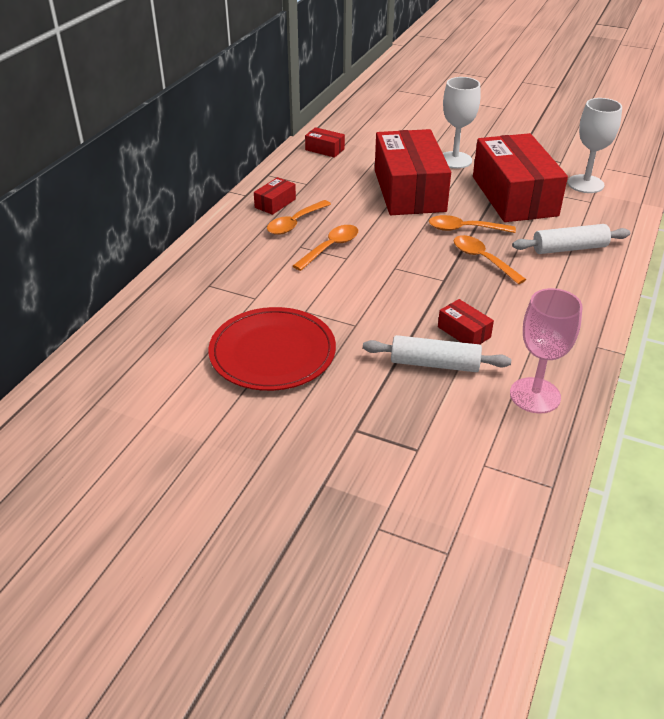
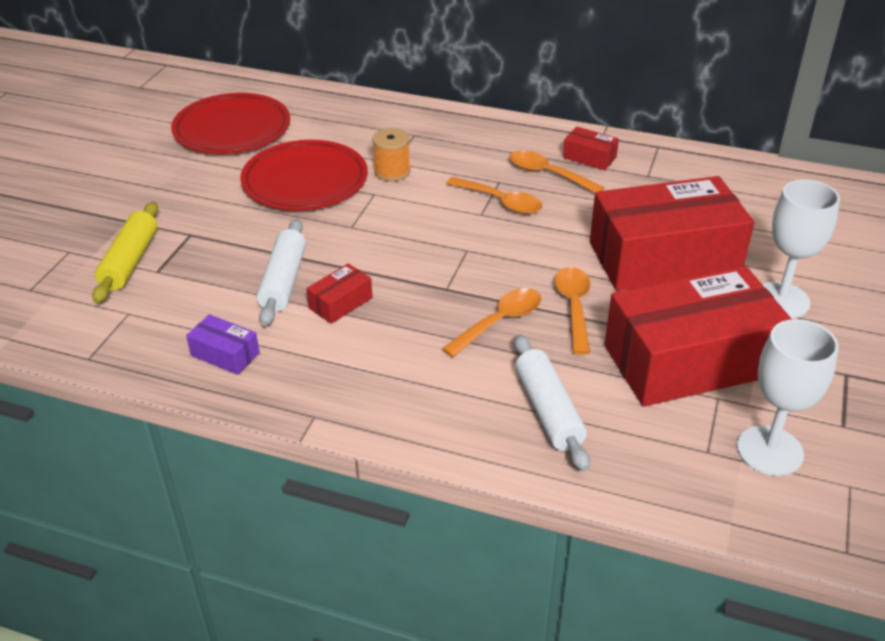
camera: 85 degrees right, 0 degrees up
red box [305,127,345,158] -> none
pink goblet [510,288,583,413] -> purple box [186,314,260,375]
none -> yellow rolling pin [92,202,158,303]
none -> red plate [171,93,290,154]
none -> orange spool [372,128,411,181]

